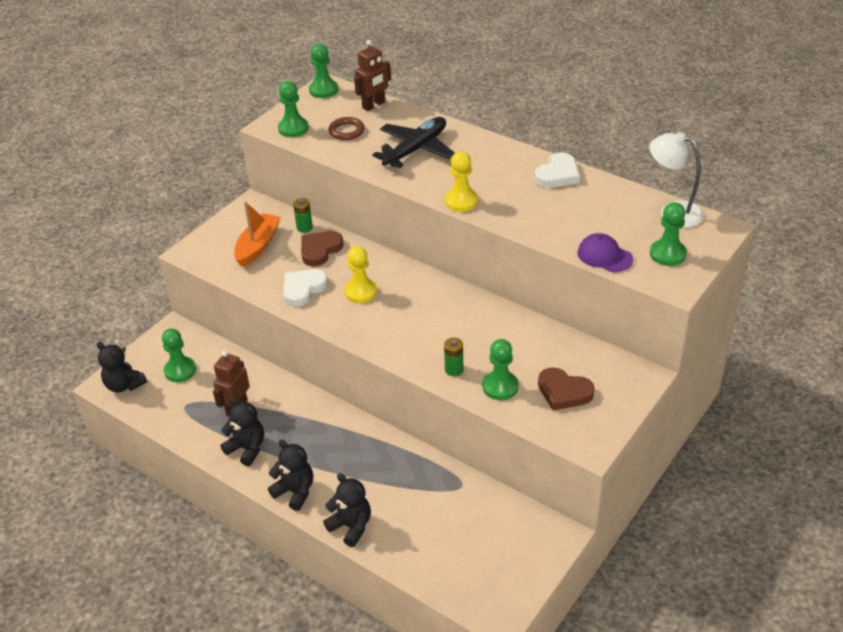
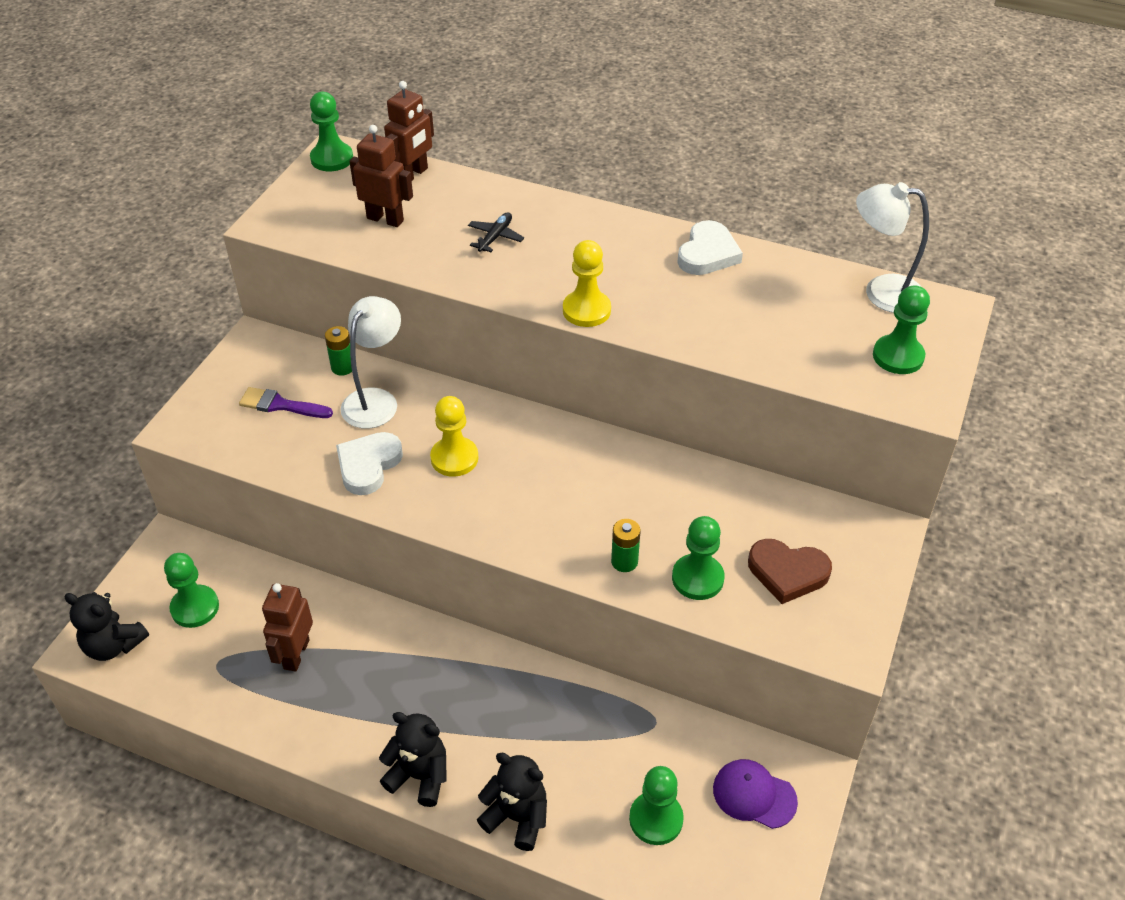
camera: 15 degrees left, 5 degrees up
black teddy bear [220,397,264,466] -> none
orange boat [234,202,281,267] -> purple brush [239,387,333,418]
green pawn [278,81,309,137] -> green pawn moved to [629,766,684,845]
brown heart [301,231,344,266] -> white lamp [340,296,401,429]
brown ring [329,117,365,140] -> brown robot [349,125,413,227]
black plane [372,117,455,168] -> black plane [468,212,524,252], size x0.47
purple cap [577,233,633,272] -> purple cap moved to [713,759,798,829]

